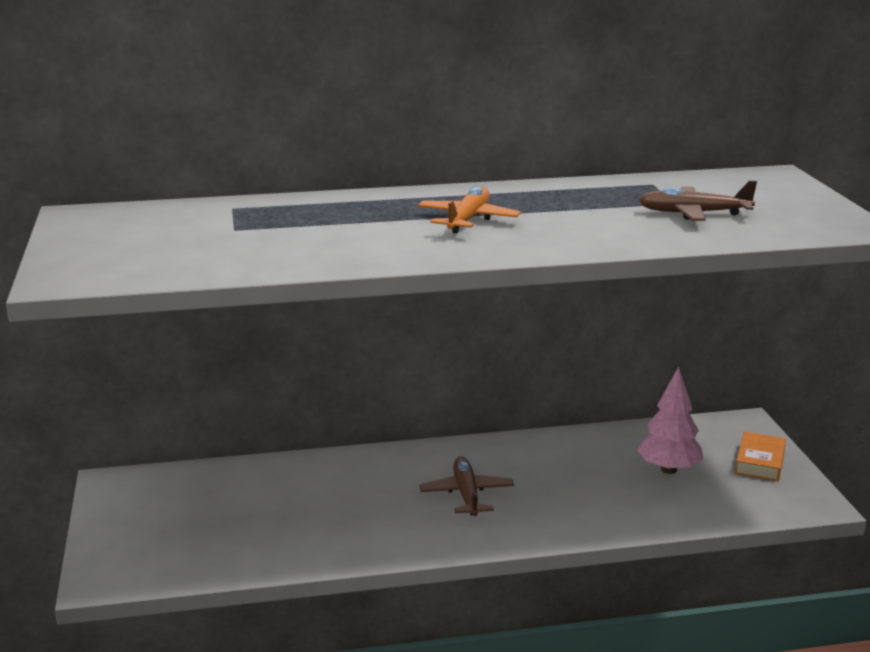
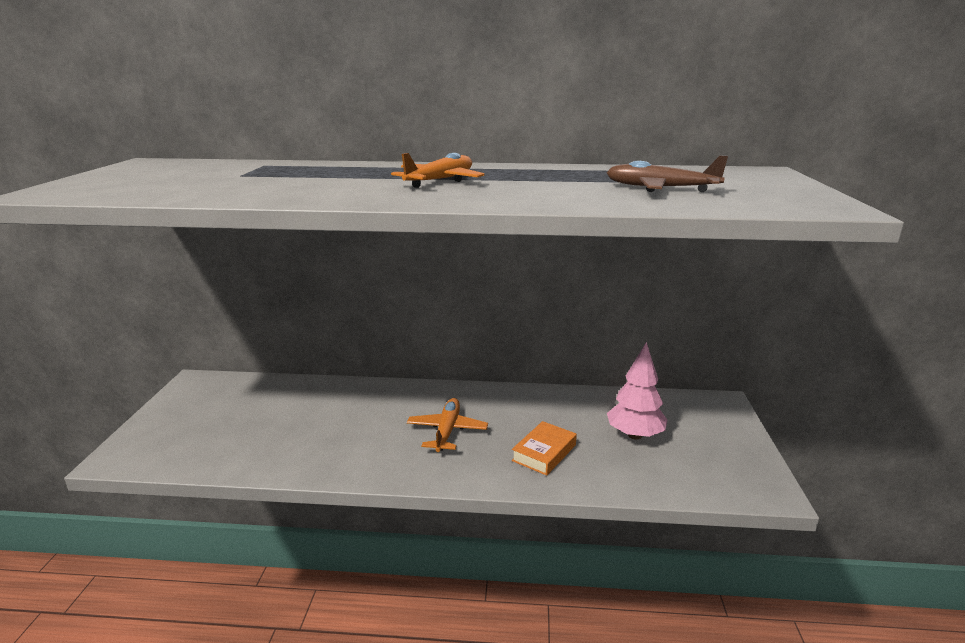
camera: 15 degrees right, 0 degrees up
brown plane [419,457,514,516] -> orange plane [407,398,488,452]
orange book [735,431,786,481] -> orange book moved to [512,421,577,476]

